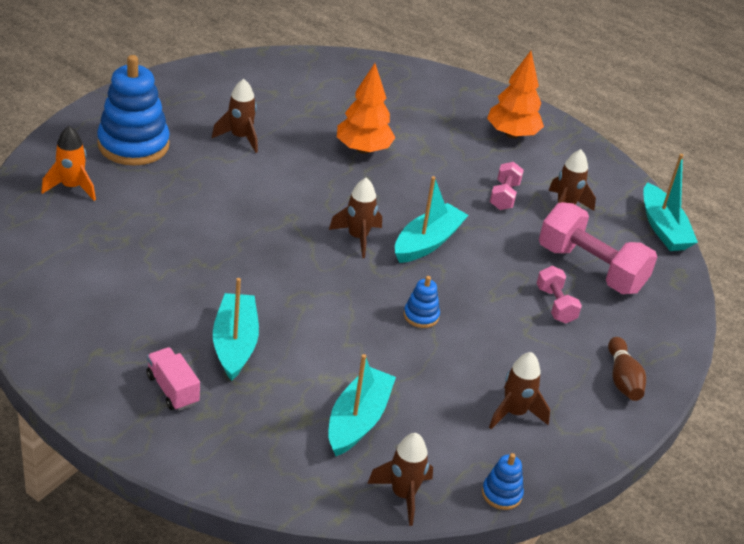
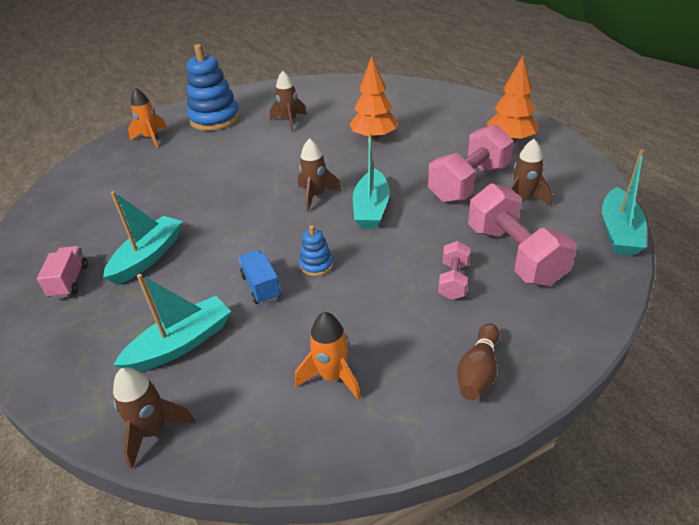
camera: 35 degrees right, 0 degrees up
turquoise boat [395,176,469,263] -> turquoise boat turned 120 degrees clockwise [353,132,390,228]
blue stacking toy [482,453,524,510] -> none
brown rocket [489,352,550,429] -> orange rocket [295,312,361,400]
pink dumbbell [490,162,524,210] -> pink dumbbell [428,124,514,203], size x1.94
none -> blue truck [238,250,281,304]

